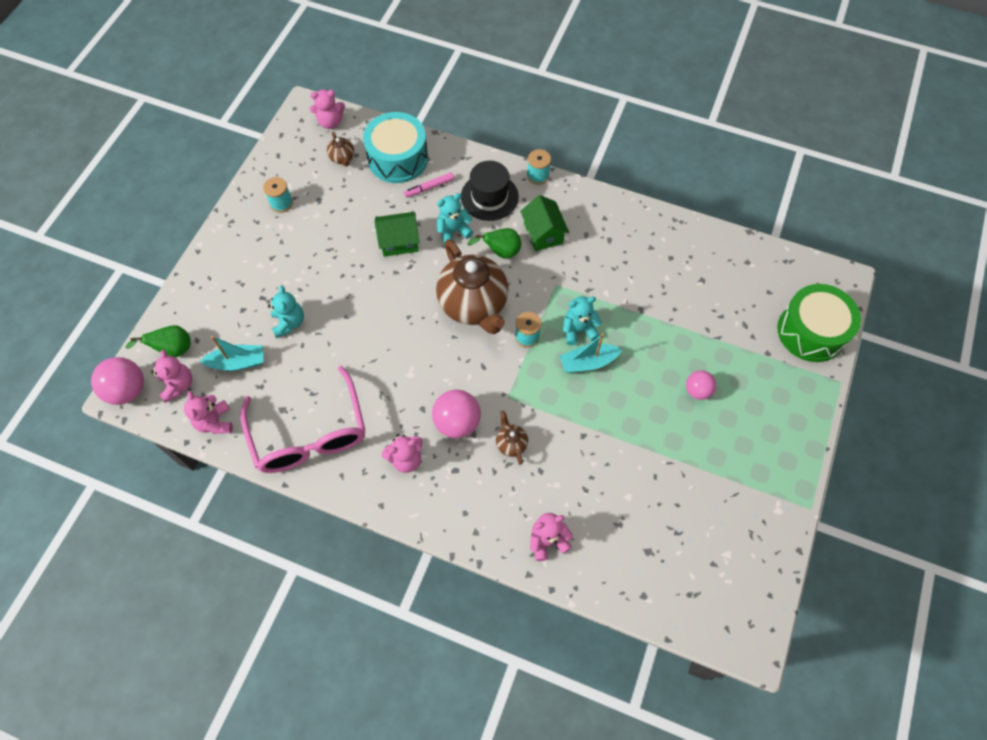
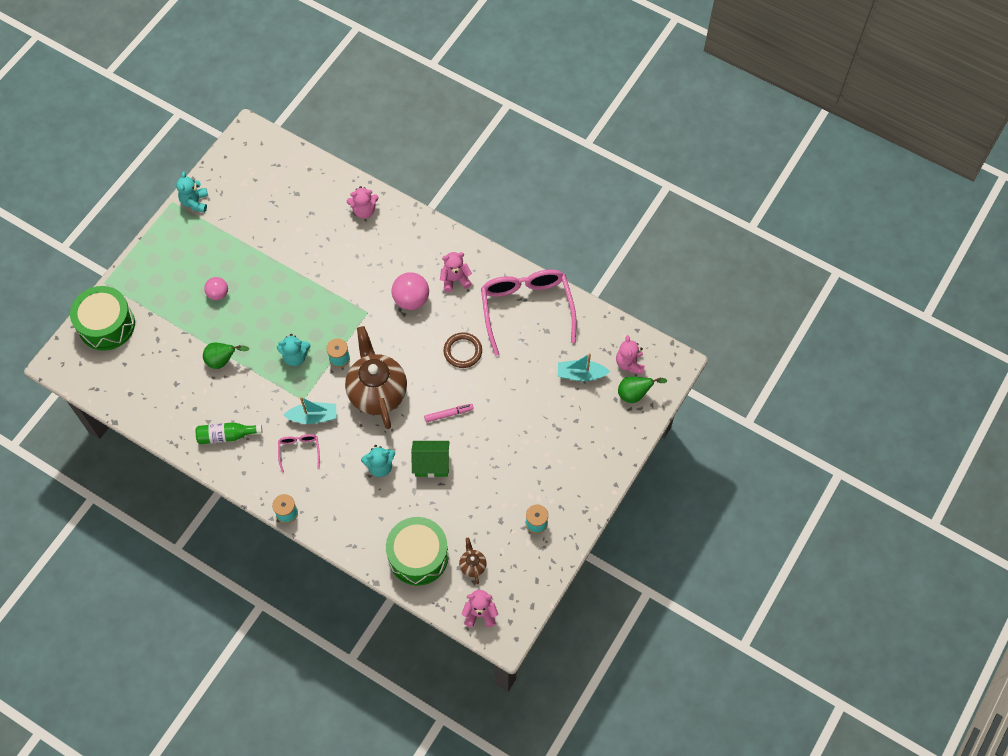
camera: 170 degrees left, 0 degrees up
pink ball [91,357,144,405] -> none
pink teddy bear [184,391,233,434] -> none
turquoise teddy bear [268,285,304,338] -> turquoise teddy bear moved to [176,172,208,213]
turquoise drum [363,112,428,183] -> green drum [386,517,449,586]
pink marker [404,172,455,198] -> pink marker moved to [424,404,474,423]
black hat [461,161,519,221] -> none
green pear [467,228,521,259] -> green pear moved to [203,343,249,369]
brown teapot [496,410,528,464] -> none
green house [520,195,569,251] -> pink glasses [278,434,320,473]
turquoise boat [560,333,622,373] -> turquoise boat moved to [284,397,337,424]
none -> green bottle [196,422,262,444]
none -> brown ring [443,332,482,368]

